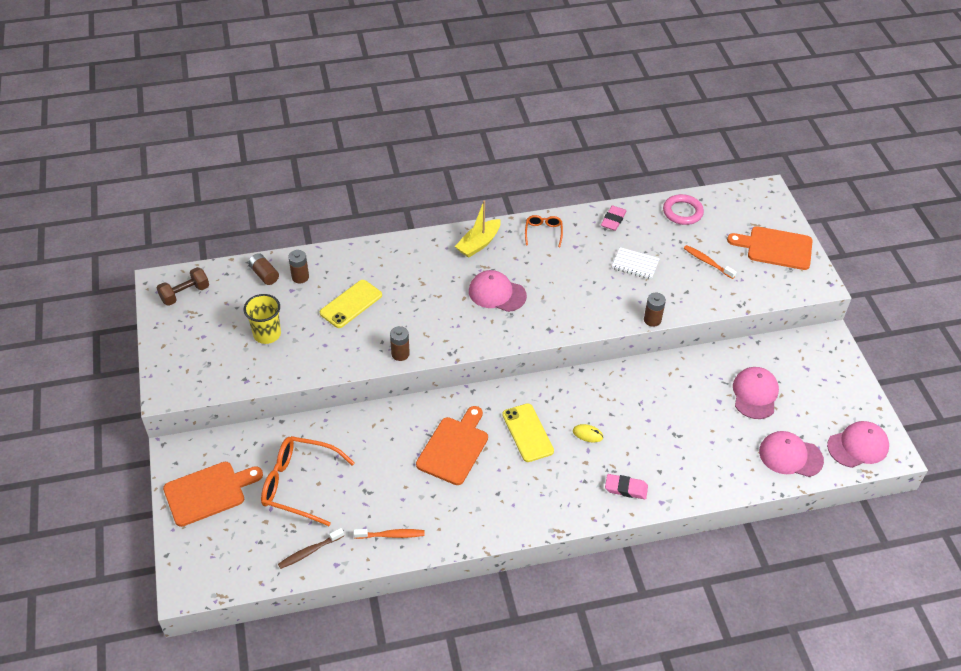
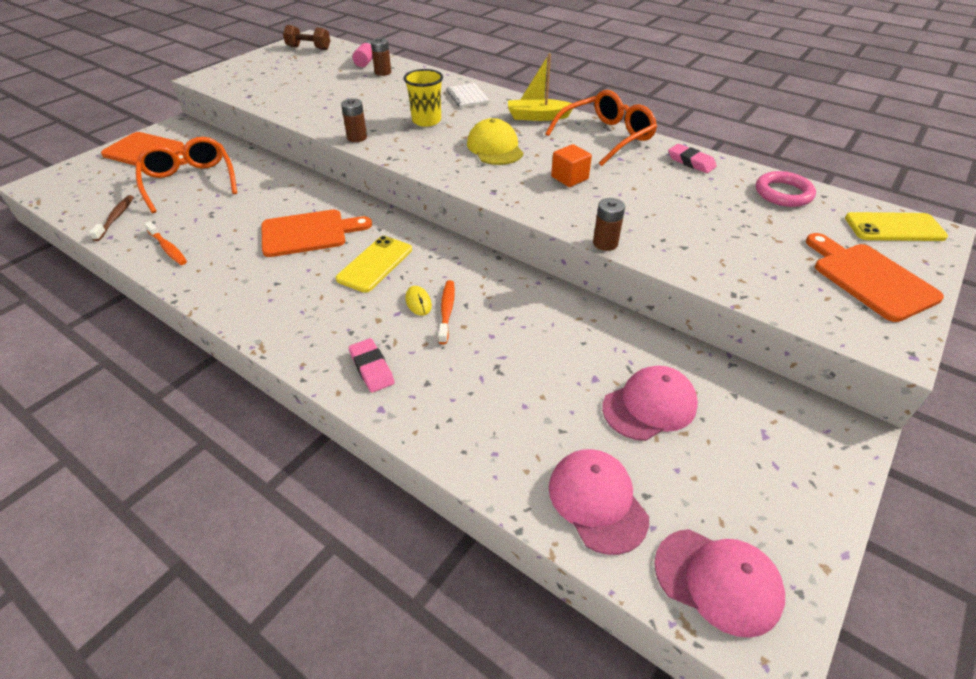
camera: 50 degrees right, 5 degrees down
yellow cup [244,294,281,344] -> yellow cup moved to [404,69,443,127]
brown battery [248,253,279,285] -> pink battery [352,40,373,67]
brown toothbrush [278,528,344,569] -> brown toothbrush turned 75 degrees clockwise [89,195,134,241]
yellow phone [320,280,382,328] -> yellow phone moved to [845,212,948,241]
pink cap [469,270,527,312] -> yellow cap [467,118,523,165]
orange glasses [525,215,563,247] -> orange glasses [545,90,657,166], size x1.96
pink eraser [601,205,627,231] -> pink eraser turned 60 degrees clockwise [668,144,717,173]
white notebook [612,247,660,280] -> white notebook moved to [447,83,490,108]
orange toothbrush [684,245,736,279] -> orange toothbrush moved to [438,280,455,344]
none -> orange cube [551,144,592,187]

